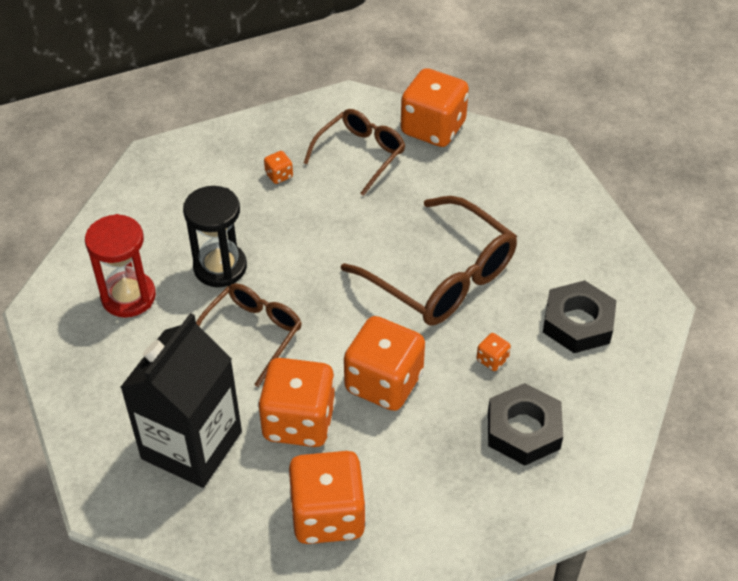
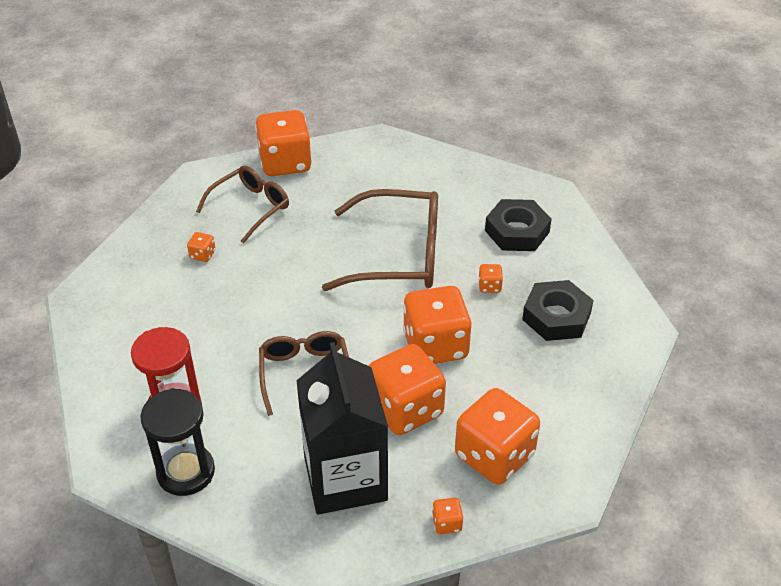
camera: 40 degrees left, 5 degrees down
black hourglass [183,186,247,287] -> black hourglass moved to [140,388,215,496]
brown glasses [304,109,405,196] -> brown glasses turned 45 degrees clockwise [196,166,289,244]
none -> orange dice [432,498,463,534]

